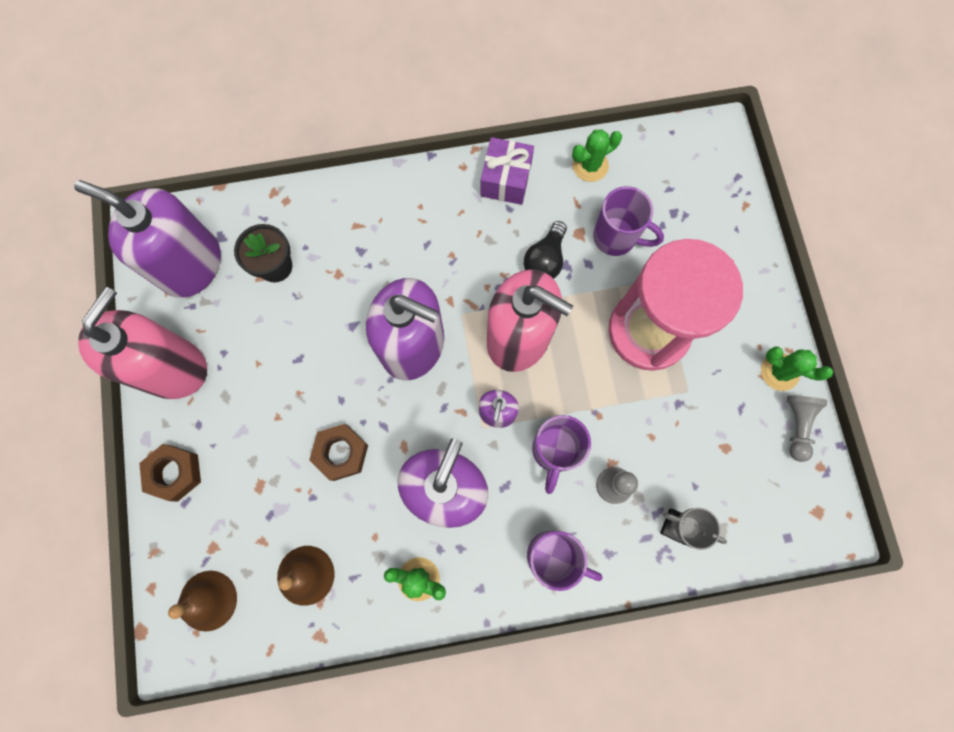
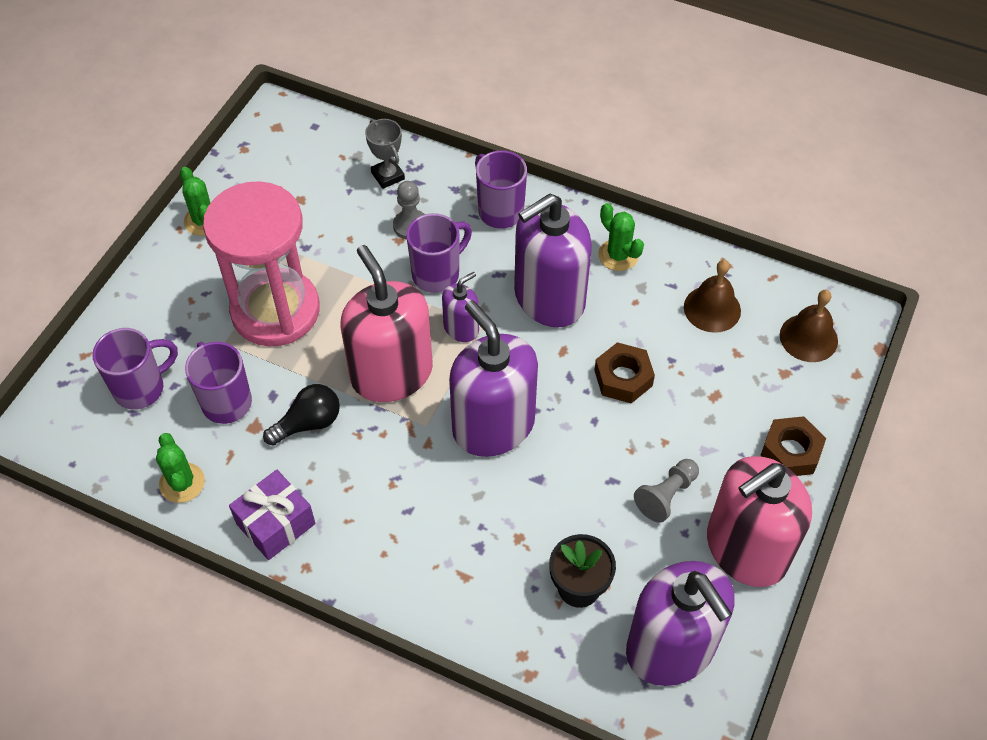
camera: 145 degrees left, 20 degrees down
green cactus [572,129,622,182] -> green cactus turned 60 degrees clockwise [156,433,205,503]
grey pawn [787,395,827,462] -> grey pawn moved to [634,459,699,523]
none -> purple mug [92,328,178,410]

